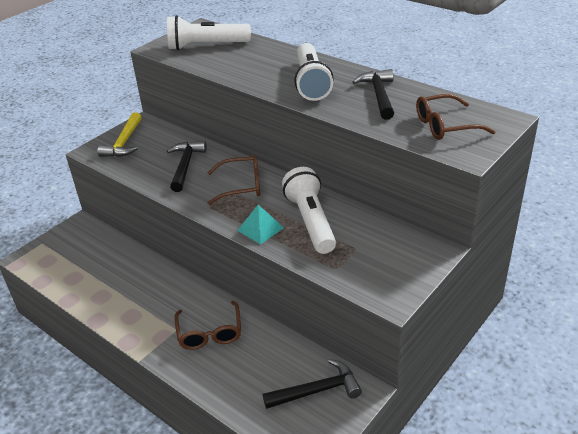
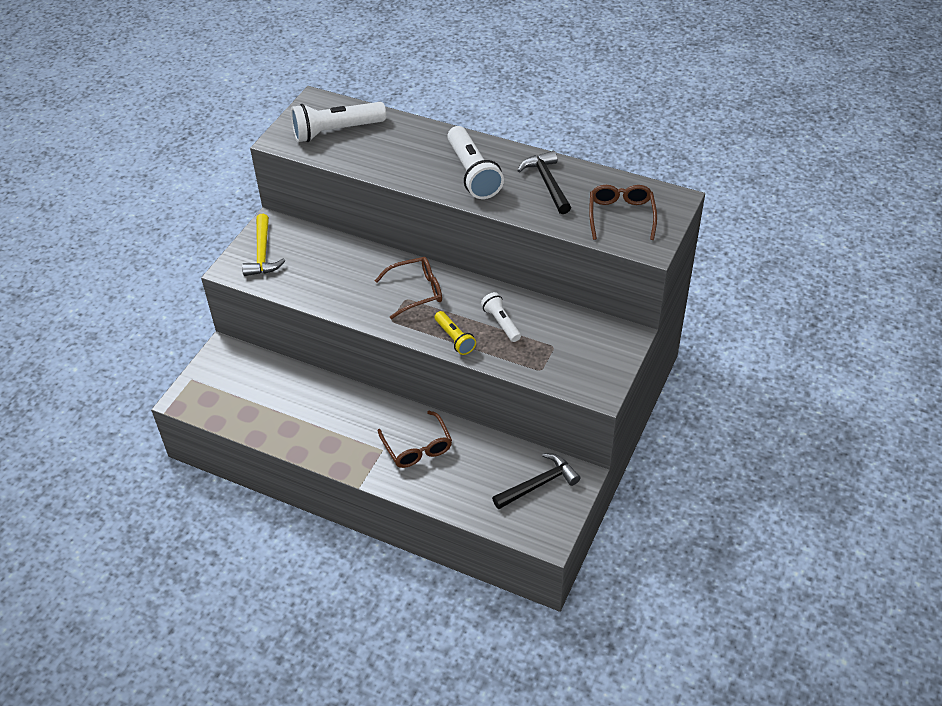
camera: 15 degrees left, 10 degrees up
black hammer [167,141,207,192] -> none
turquoise pyramid [237,205,284,245] -> yellow flashlight [435,311,476,355]
white flashlight [282,167,336,254] -> white flashlight [481,292,521,342], size x0.56
brown glasses [416,94,495,140] -> brown glasses turned 120 degrees clockwise [589,185,657,240]

